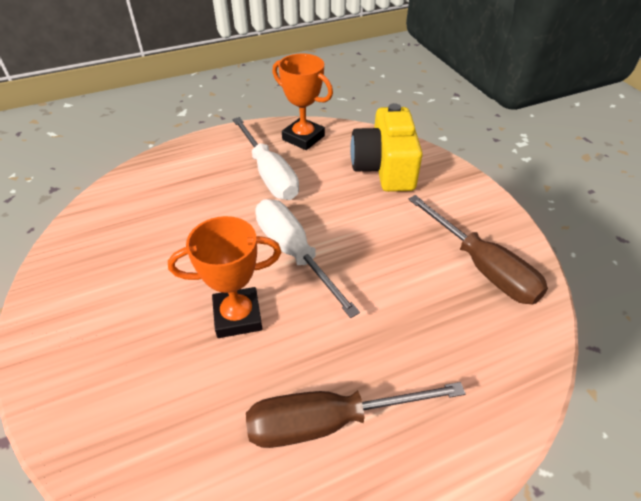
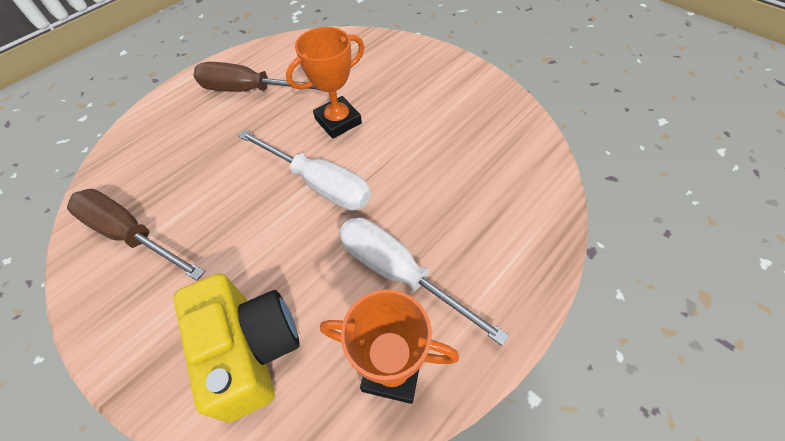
camera: 160 degrees right, 10 degrees up
brown screwdriver [246,382,466,448] -> brown screwdriver turned 135 degrees counterclockwise [193,62,319,92]

